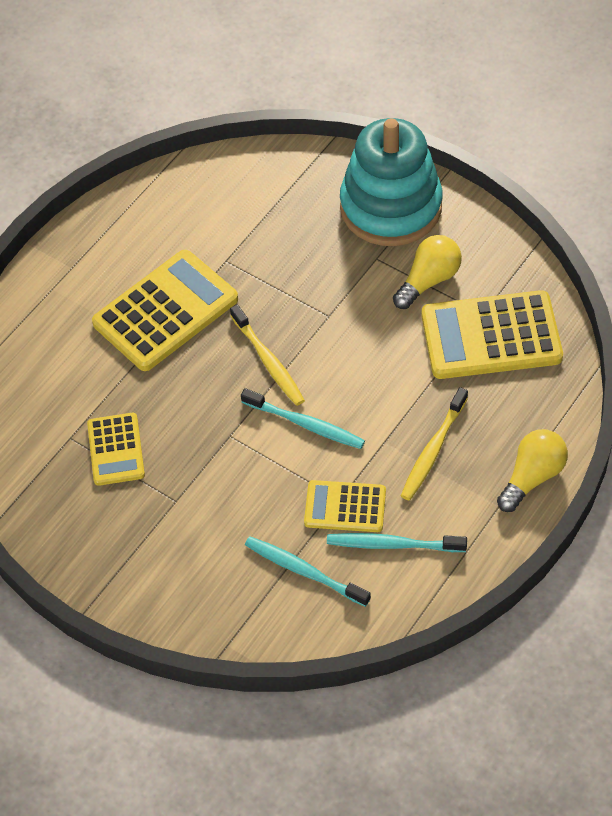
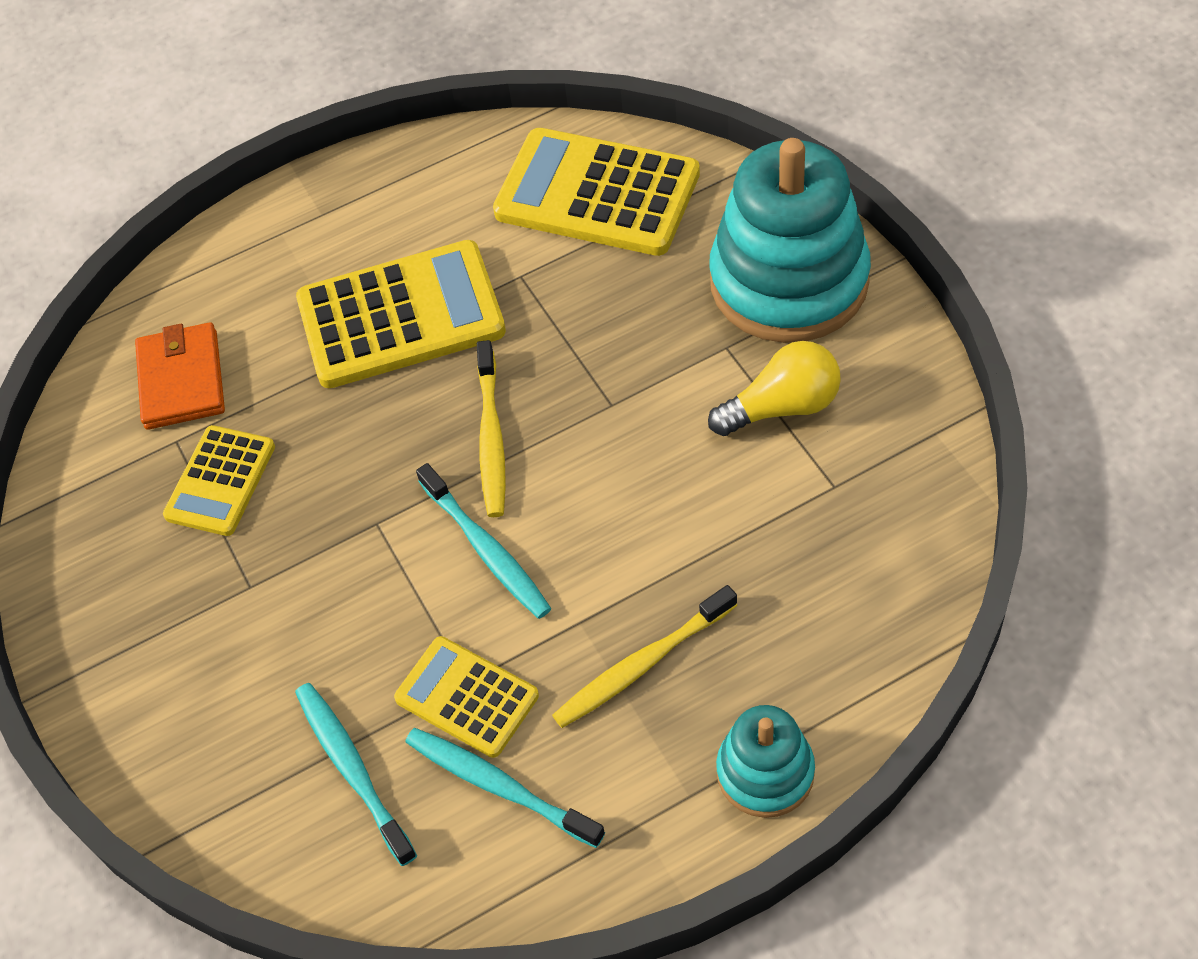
camera: 30 degrees right, 0 degrees up
yellow calculator [422,290,563,379] -> yellow calculator moved to [493,128,700,256]
yellow light bulb [497,429,568,512] -> turquoise stacking toy [716,705,815,818]
none -> orange wallet [135,322,225,430]

